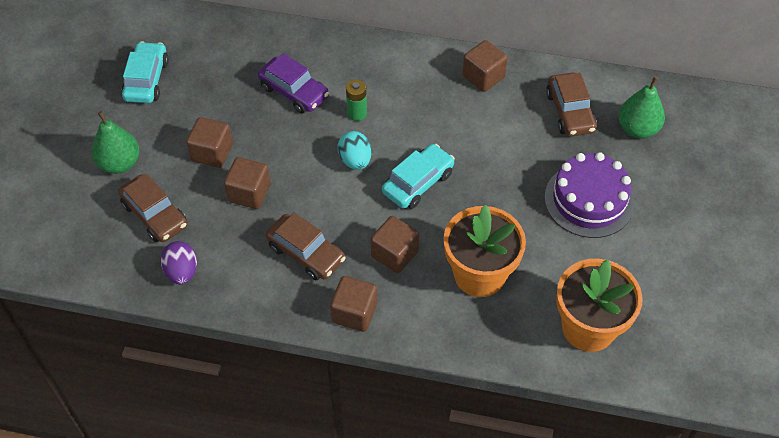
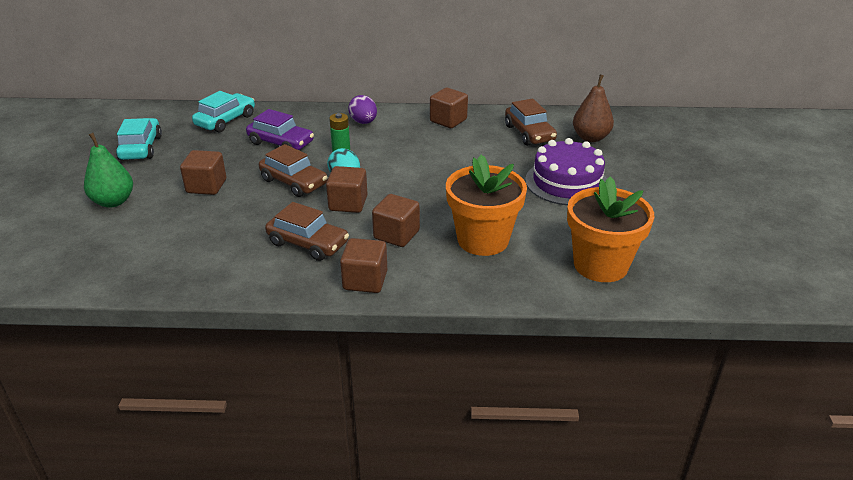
camera: 10 degrees left, 20 degrees down
brown car [118,174,187,242] -> brown car moved to [259,144,328,197]
purple egg [161,241,197,284] -> purple egg moved to [348,95,377,124]
brown cube [224,157,271,209] -> brown cube moved to [326,166,368,213]
turquoise car [382,144,455,209] -> turquoise car moved to [192,91,255,133]
green pear [618,76,665,139] -> brown pear [573,74,614,142]

